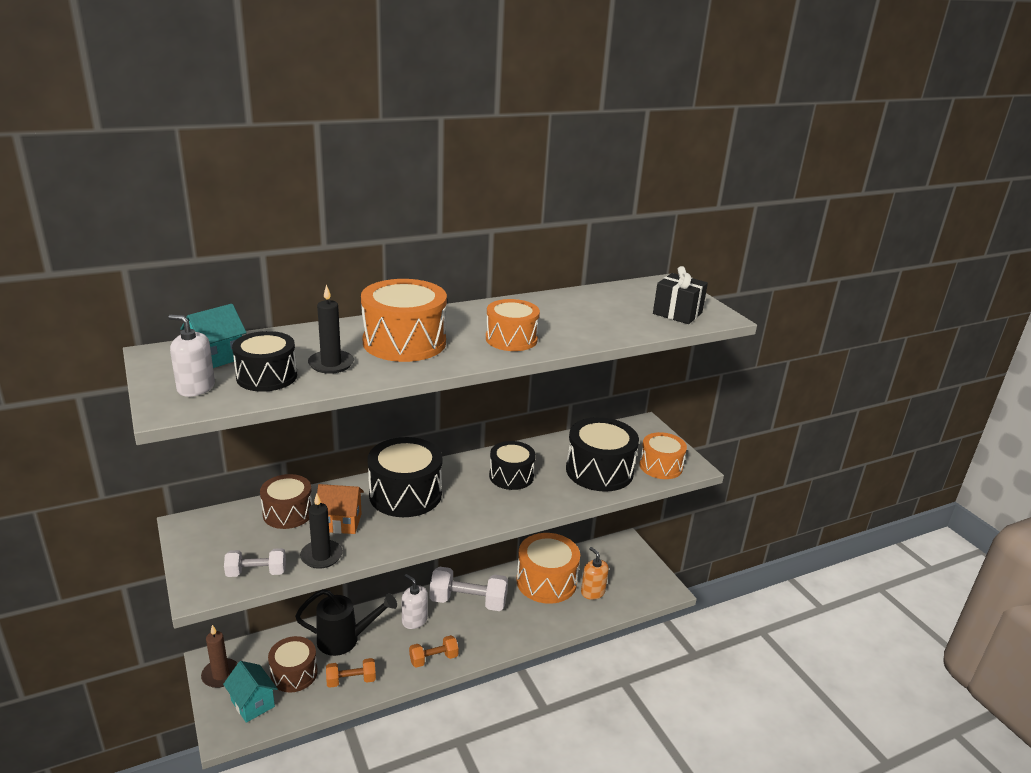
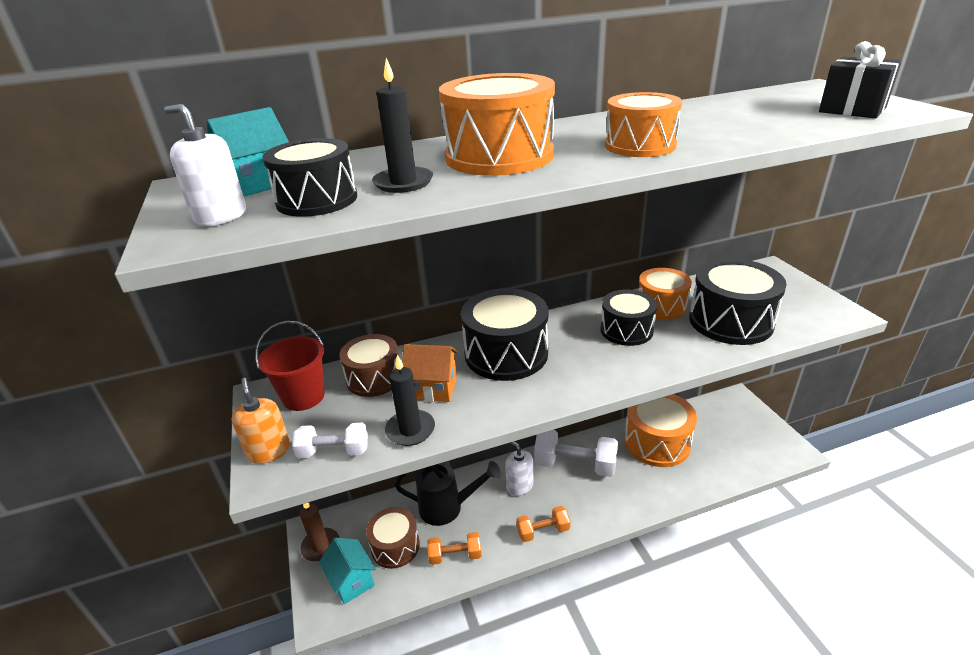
camera: 10 degrees right, 5 degrees up
orange soap dispenser [581,547,609,600] -> orange soap dispenser moved to [232,378,290,464]
orange drum [639,432,687,479] -> orange drum moved to [639,268,692,320]
none -> red bucket [255,321,324,411]

